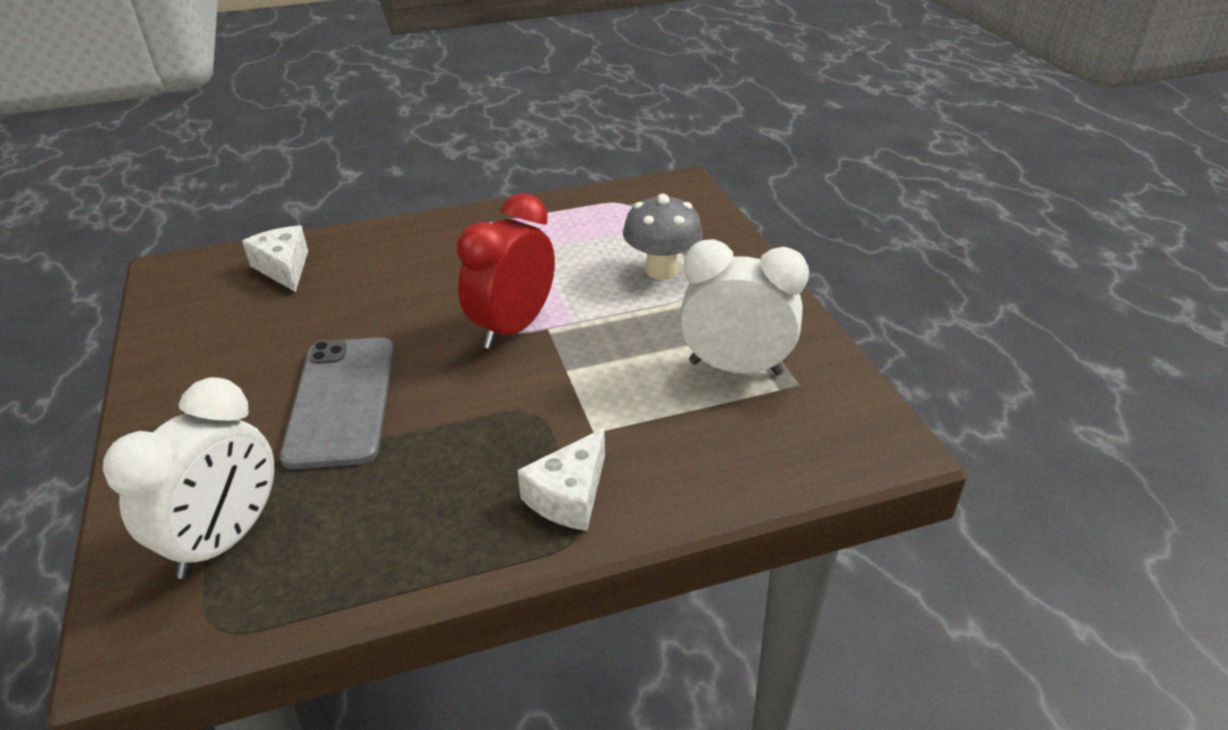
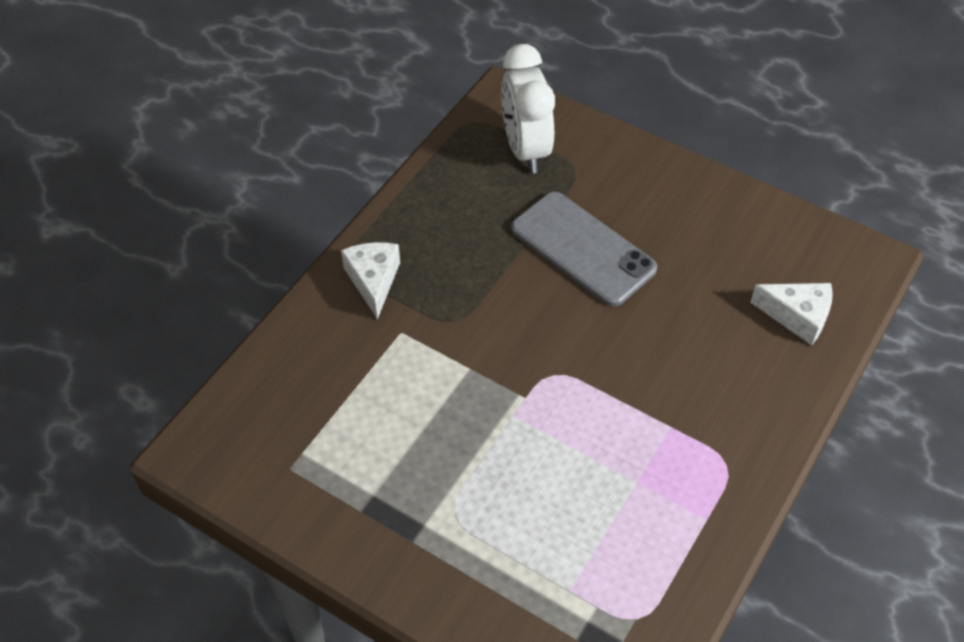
camera: 140 degrees right, 15 degrees up
red clock [457,193,555,349] -> none
grey mushroom [623,194,703,280] -> none
white clock [680,239,809,375] -> none

